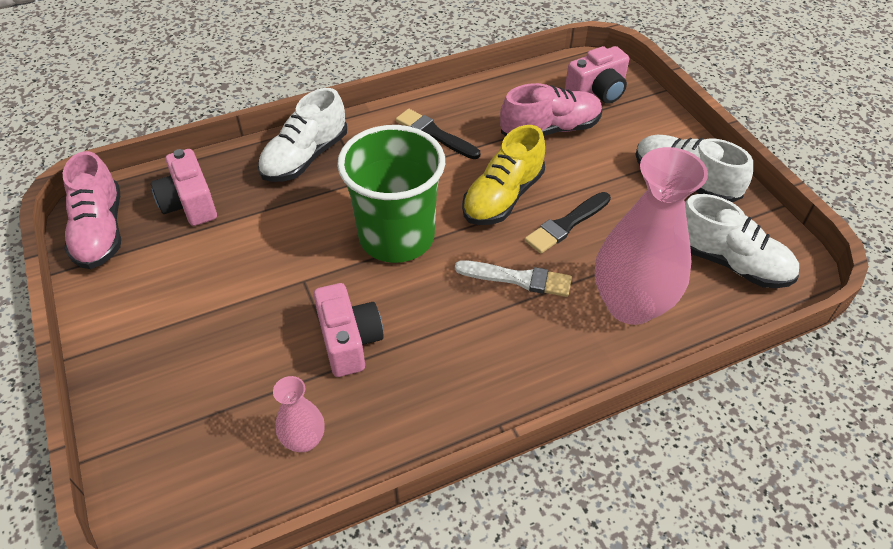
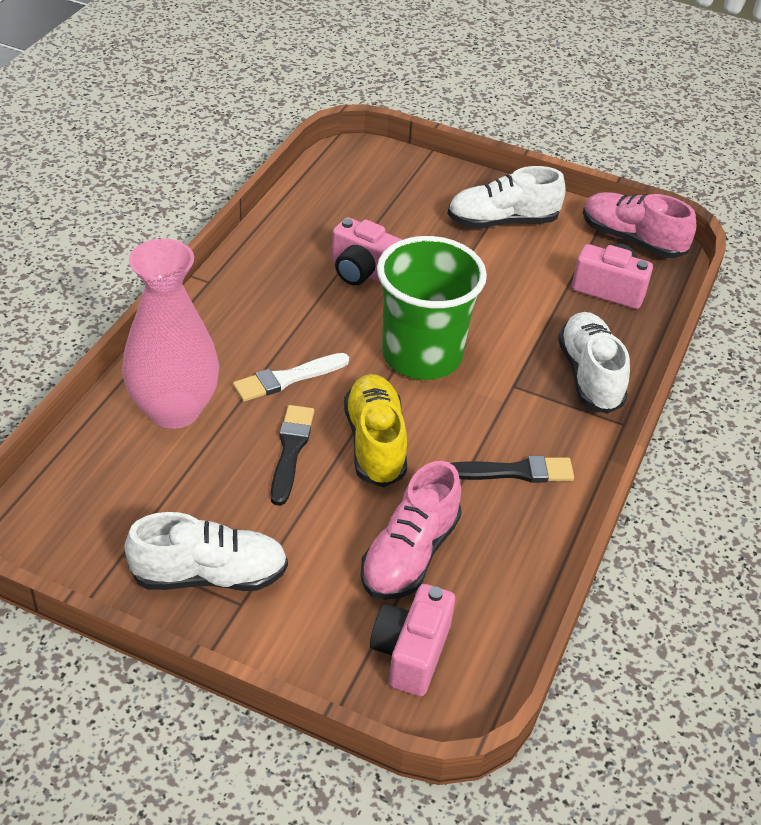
camera: 135 degrees right, 5 degrees down
pink vase [273,376,325,452] -> none
white shoe [685,194,799,288] -> white shoe moved to [448,166,566,228]

